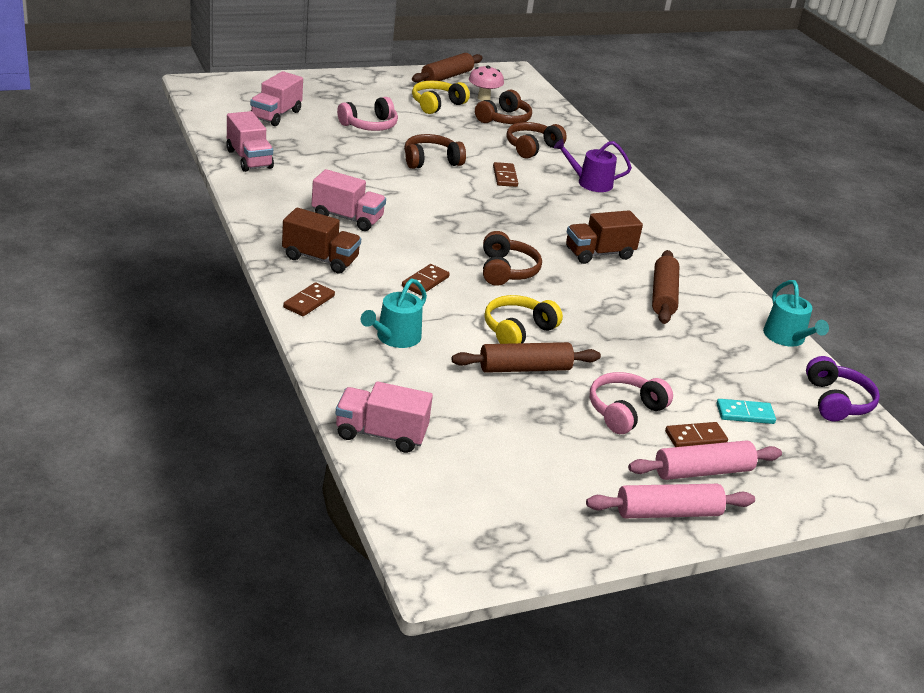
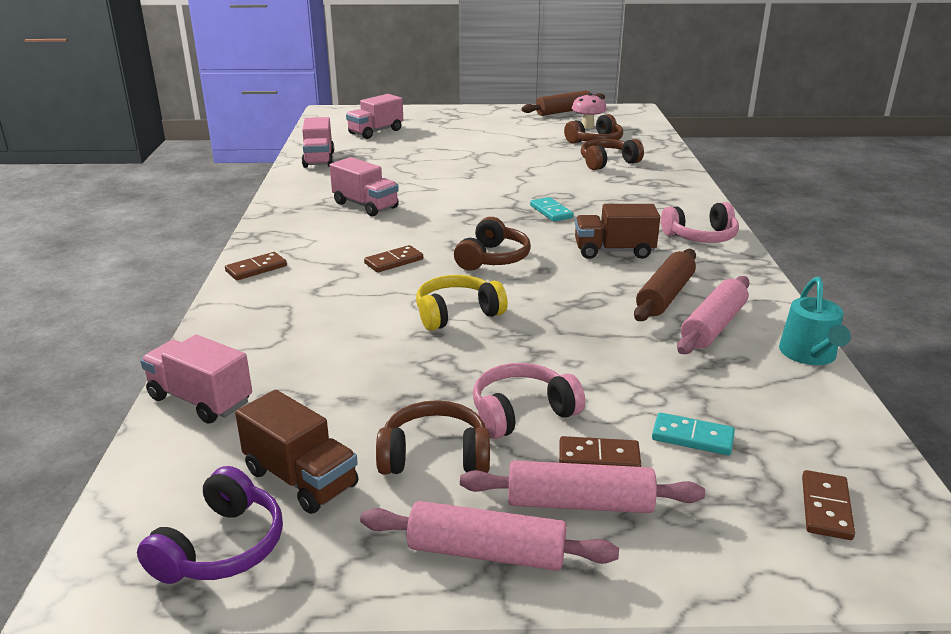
camera: 25 degrees right, 5 degrees down
brown truck [282,208,361,274] -> brown truck moved to [235,390,358,514]
pink headphones [337,97,398,131] -> pink headphones moved to [661,202,739,243]
turquoise watering can [361,278,427,348] -> none
brown headphones [404,134,466,169] -> brown headphones moved to [376,400,490,474]
yellow headphones [412,81,470,114] -> none
brown rolling pin [452,342,601,373] -> none
brown domino [493,162,518,187] -> brown domino moved to [802,470,855,540]
purple watering can [554,139,632,192] -> none
purple headphones [806,356,880,421] -> purple headphones moved to [137,466,283,584]
none -> turquoise domino [530,197,574,222]
none -> pink rolling pin [677,276,750,354]

